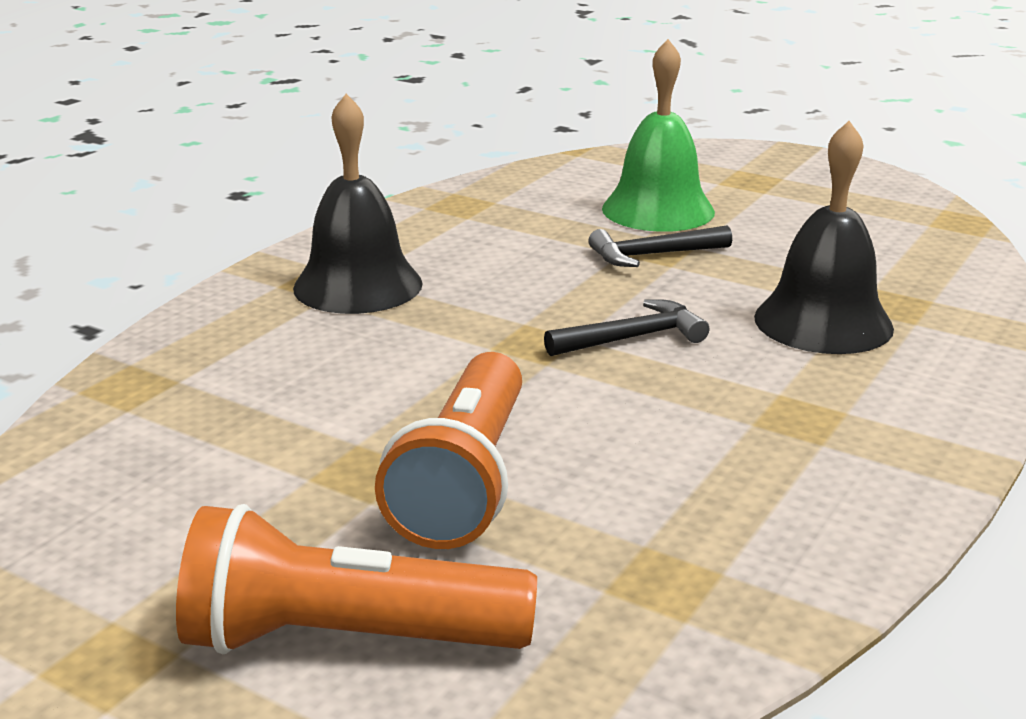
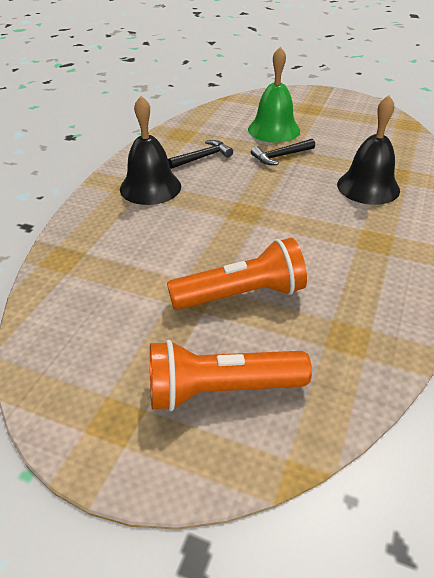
camera: 10 degrees left, 15 degrees up
orange flashlight [375,352,522,549] -> orange flashlight turned 105 degrees counterclockwise [167,238,307,310]
black hammer [544,299,709,356] -> black hammer moved to [168,140,233,169]

